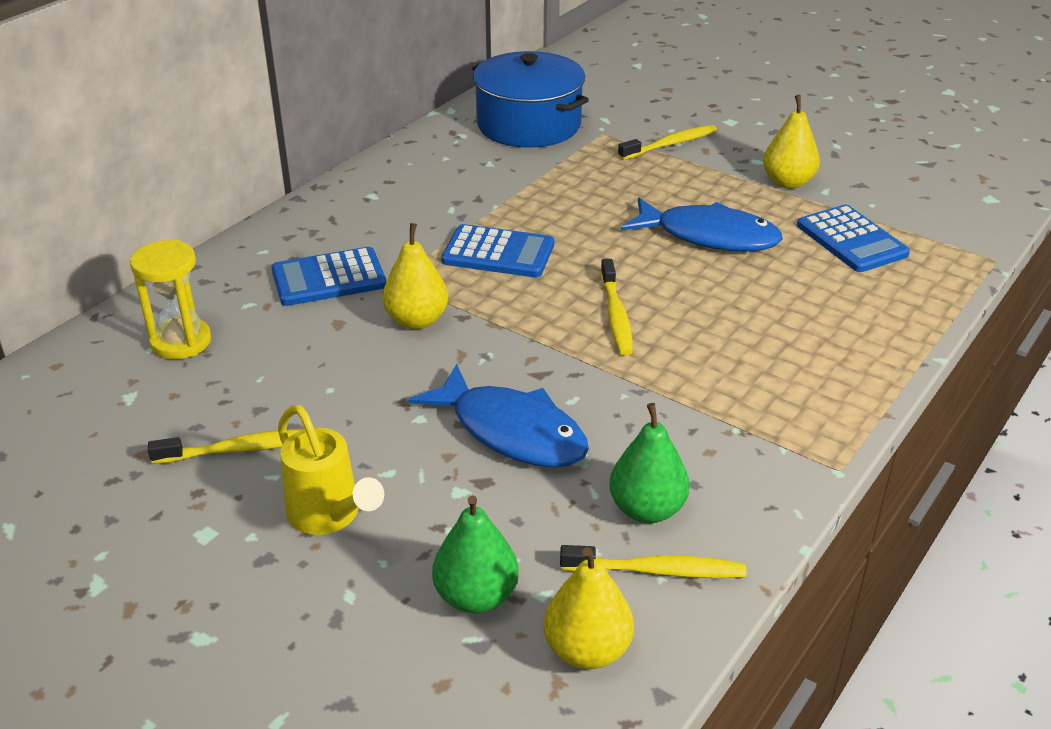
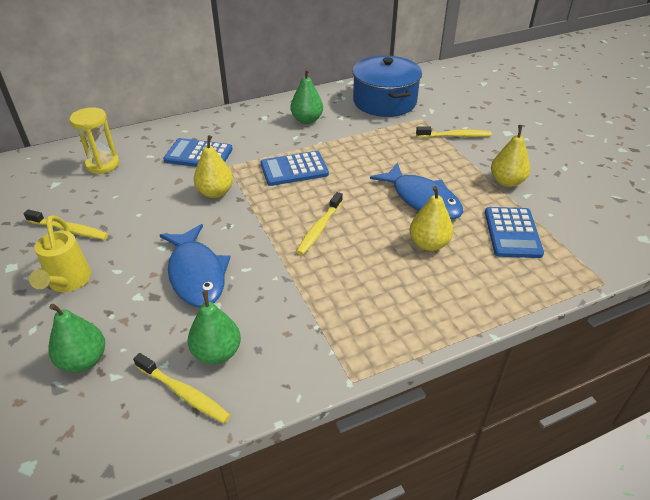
camera: 30 degrees right, 5 degrees up
blue calculator [441,224,554,277] -> blue calculator turned 120 degrees clockwise [260,151,329,186]
yellow pear [544,547,634,669] -> yellow pear moved to [410,186,453,251]
none -> green pear [290,69,323,124]

